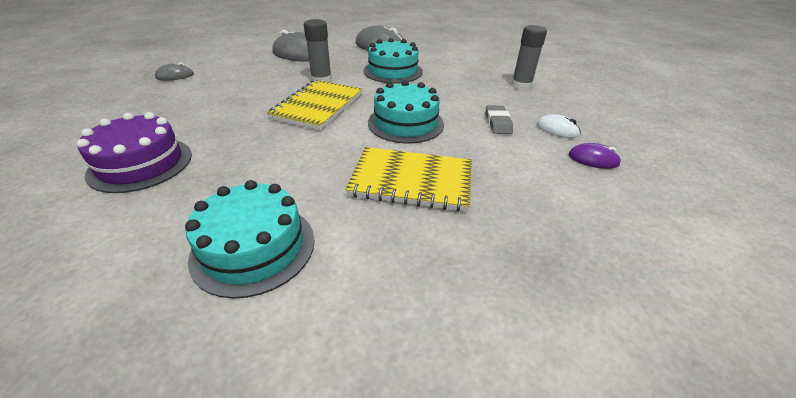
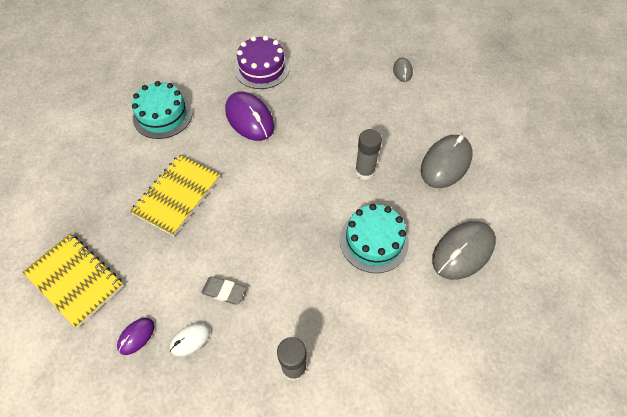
camera: 110 degrees right, 20 degrees up
yellow notebook [267,80,362,131] -> yellow notebook moved to [23,234,124,328]
turquoise cake [368,80,444,144] -> none
none -> purple mouse [225,92,274,141]

